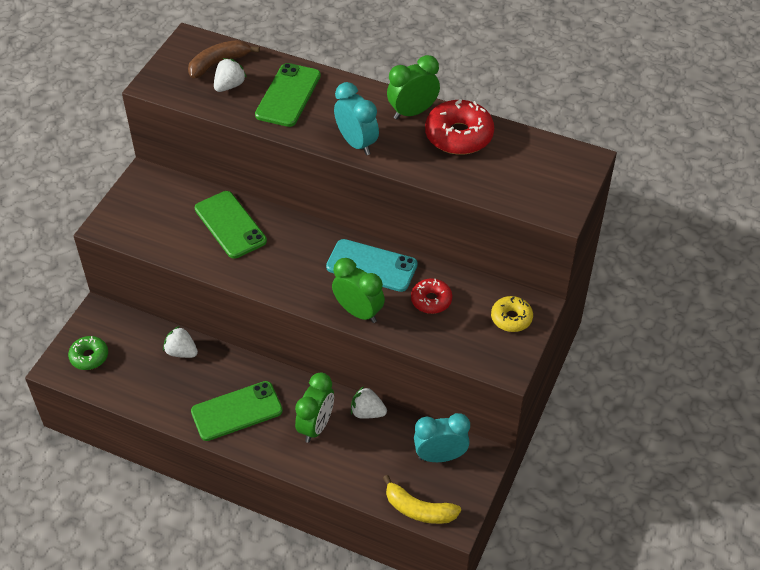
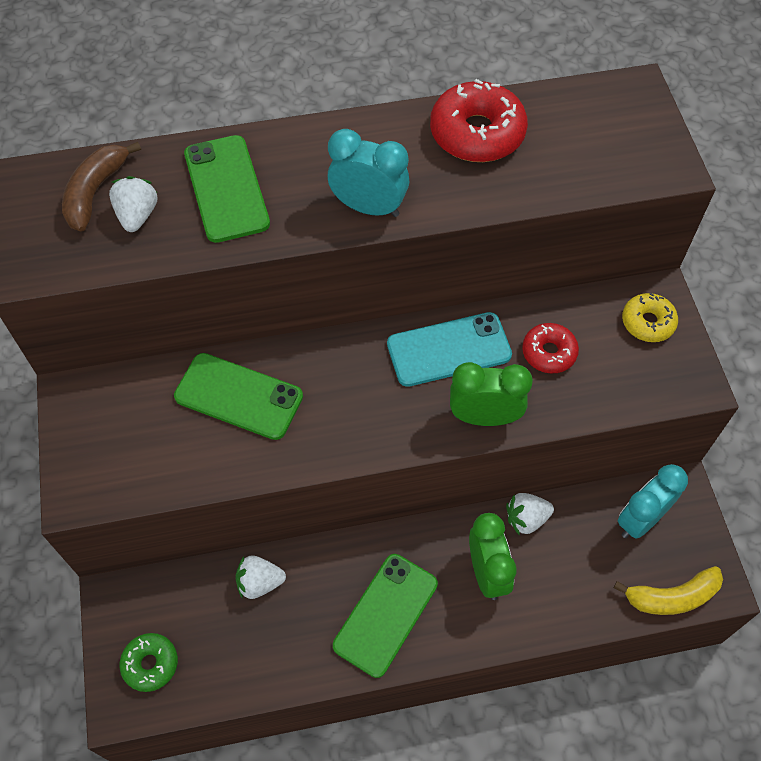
camera: 35 degrees left, 10 degrees up
green clock [387,55,440,119] -> none

